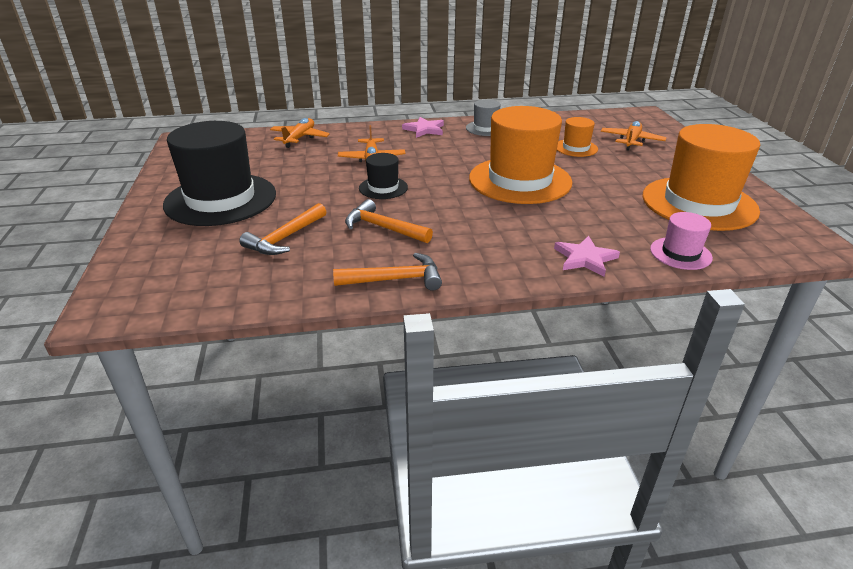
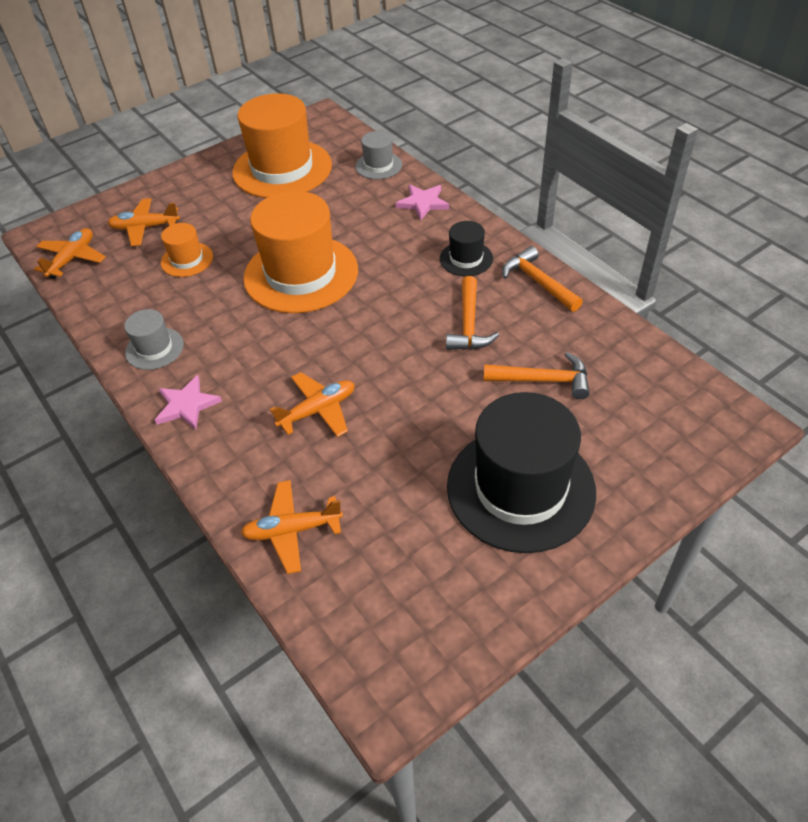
camera: 115 degrees left, 15 degrees up
black hat [359,153,408,199] -> black hat moved to [440,221,493,276]
pink hat [650,212,713,270] -> grey hat [355,131,402,179]
none -> orange plane [34,228,106,279]

